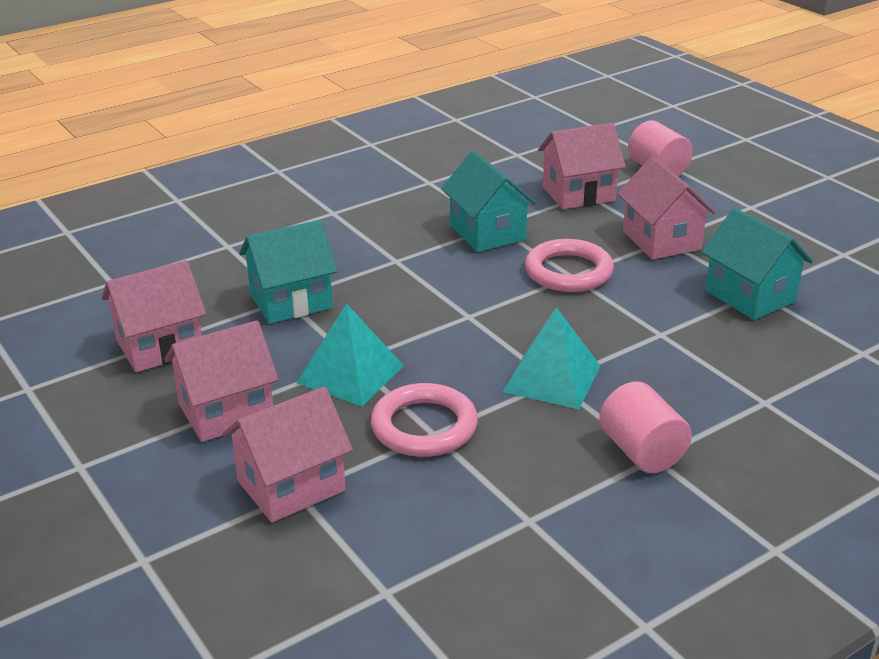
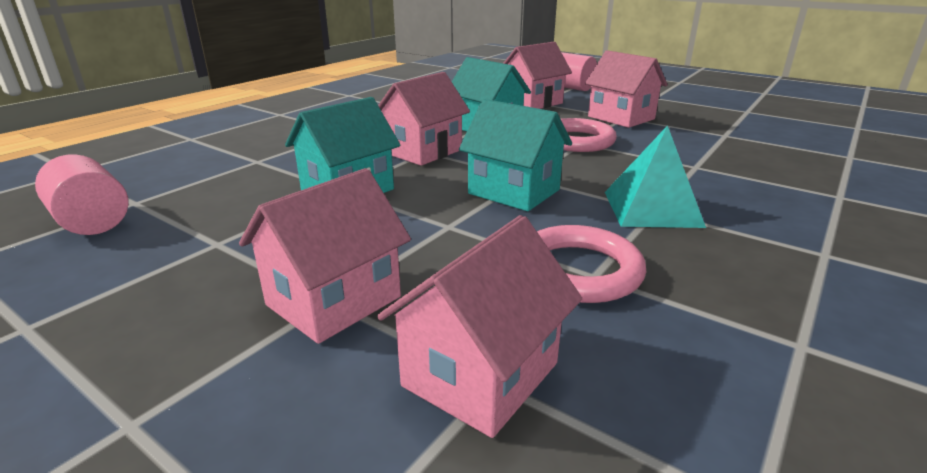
camera: 20 degrees left, 5 degrees down
pink house [102,260,207,372] -> pink house moved to [378,72,470,166]
turquoise pyramid [297,303,404,406] -> none
pink cylinder [599,381,692,473] -> pink cylinder moved to [35,154,129,235]
turquoise house [702,208,813,320] -> turquoise house moved to [459,99,572,211]

